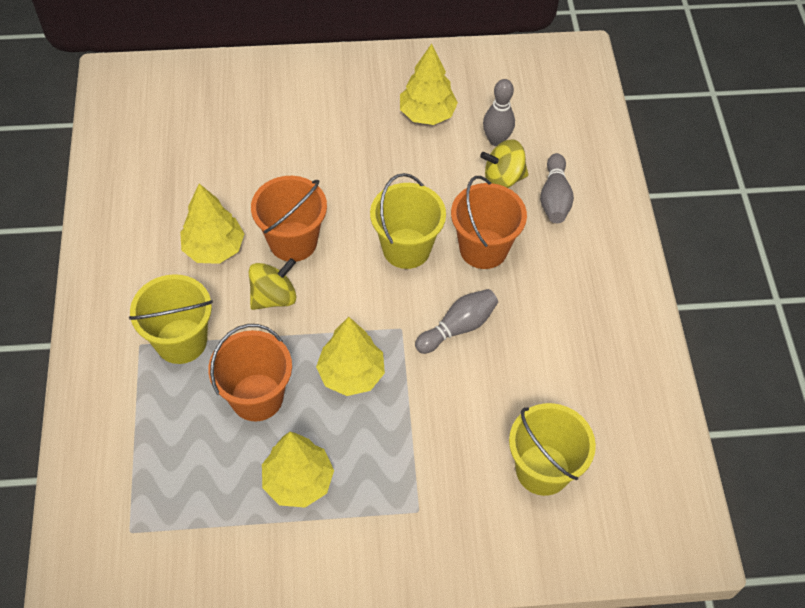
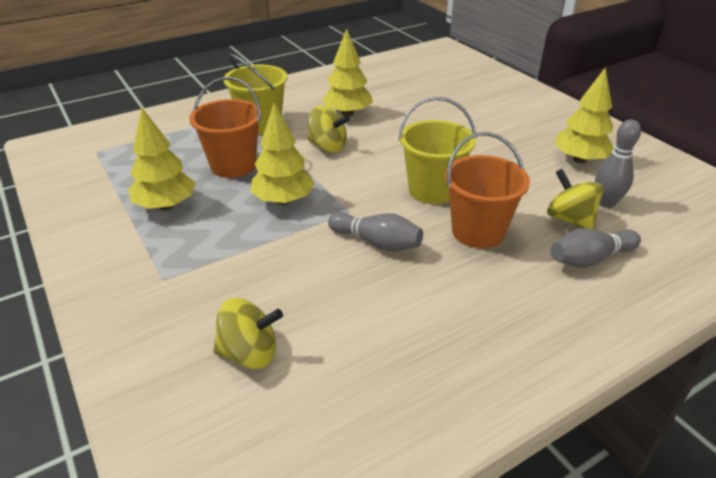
camera: 65 degrees right, 20 degrees down
orange bucket [251,176,327,262] -> none
yellow bucket [509,403,596,496] -> yellow spinning top [213,298,283,369]

